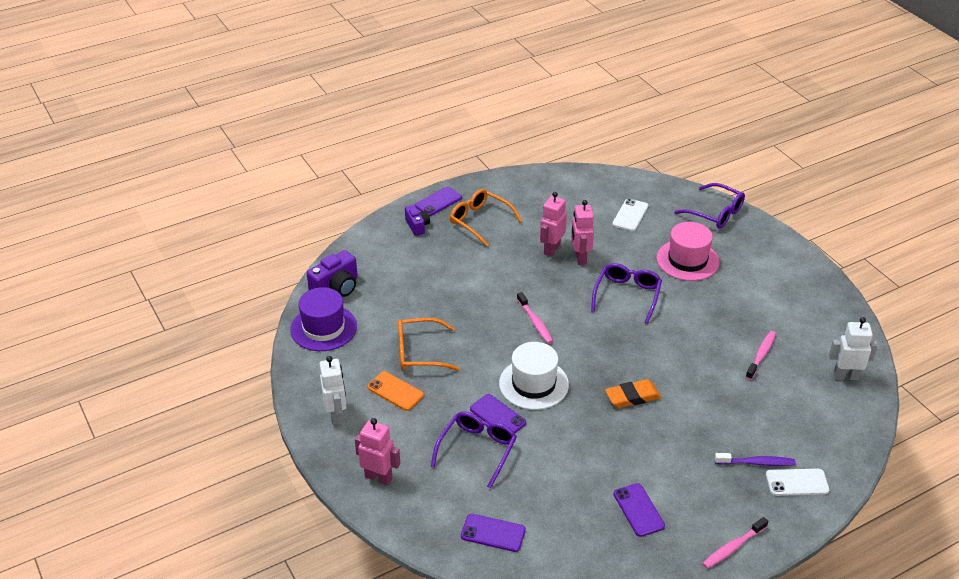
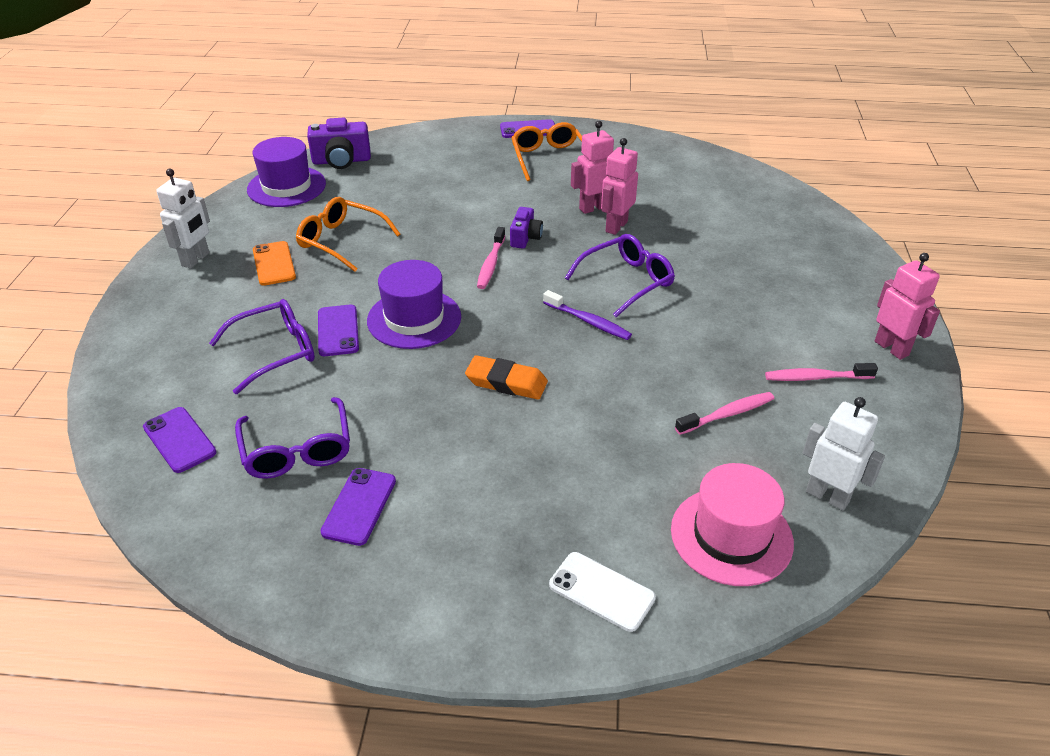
camera: 35 degrees right, 0 degrees up
pink robot [355,418,400,485] -> pink robot moved to [875,253,940,360]
purple camera [405,205,430,236] -> purple camera moved to [510,207,543,249]
white hat [499,342,569,410] -> purple hat [367,260,461,349]
white phone [612,198,648,231] -> none
pink hat [656,222,719,281] -> pink hat moved to [671,463,794,586]
purple glasses [674,183,745,229] -> purple glasses moved to [235,397,350,479]
pink toothbrush [702,517,768,569] -> pink toothbrush moved to [765,363,878,381]
purple toothbrush [715,453,796,466] -> purple toothbrush moved to [543,290,632,340]

